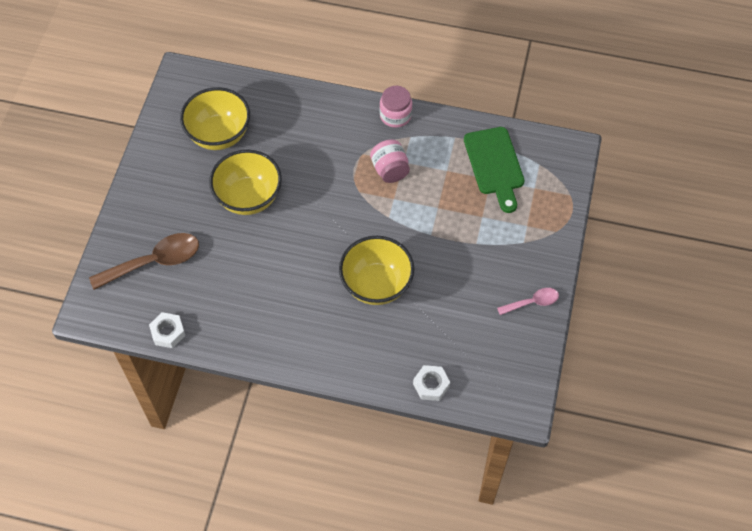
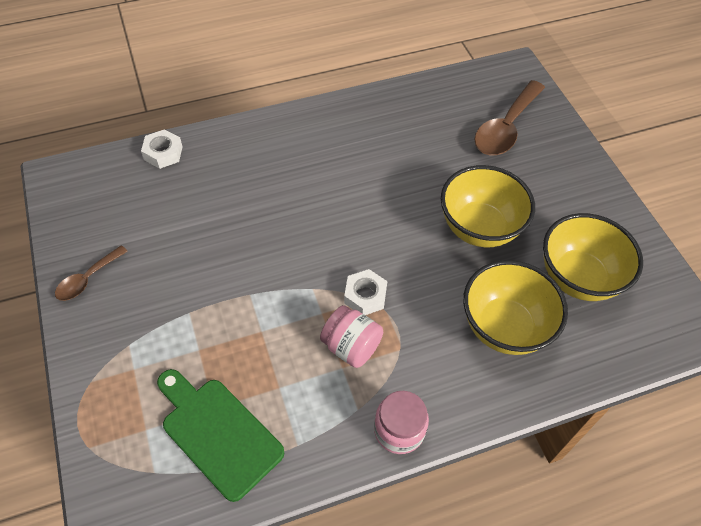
camera: 145 degrees right, 5 degrees down
white nut [149,312,185,348] -> white nut moved to [344,269,387,315]
yellow bowl [339,236,414,305] -> yellow bowl moved to [463,260,568,355]
pink spoon [497,288,559,315] -> brown spoon [55,245,128,301]

